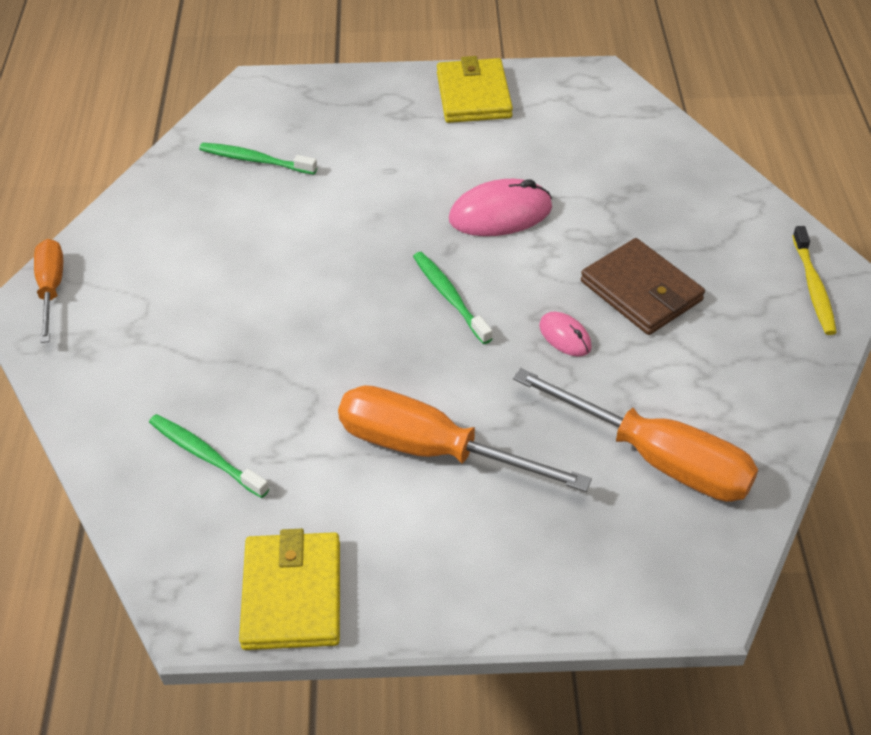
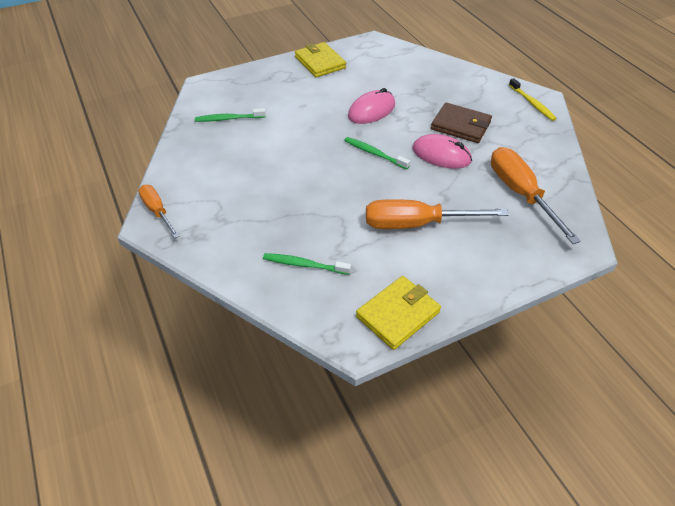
camera: 25 degrees left, 0 degrees up
yellow wallet [239,529,340,650] -> yellow wallet turned 75 degrees clockwise [356,276,441,350]
orange screwdriver [513,368,758,502] -> orange screwdriver turned 120 degrees counterclockwise [491,147,581,244]
pink mouse [539,312,592,356] -> pink mouse [412,134,472,169], size x1.82

